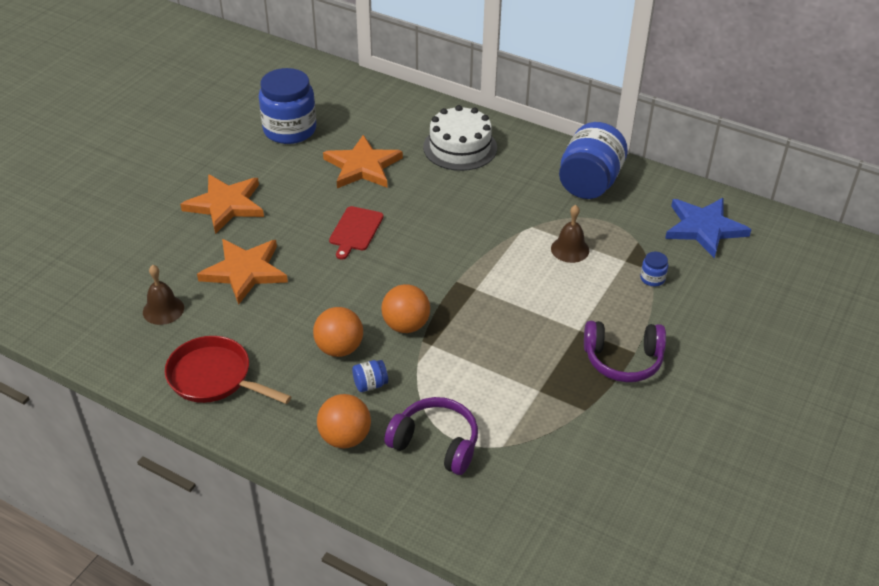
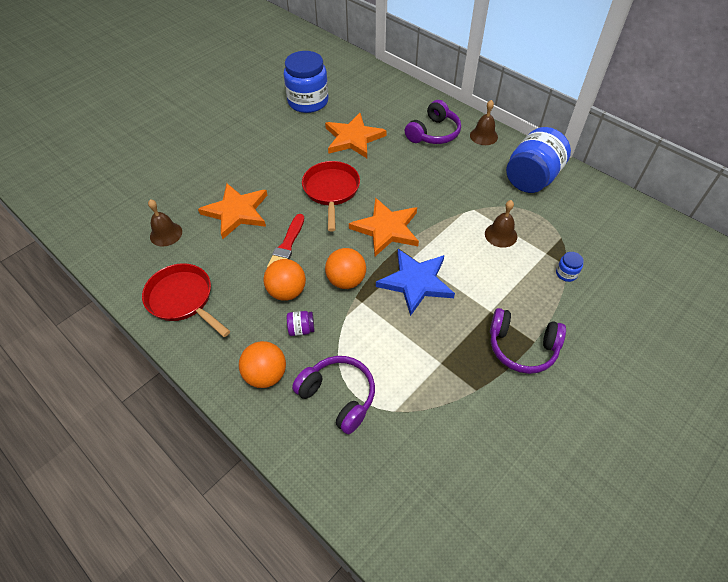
camera: 15 degrees right, 10 degrees up
orange star [180,174,264,234] -> orange star moved to [349,198,419,256]
red cutting board [329,206,384,259] -> red pan [302,161,360,231]
blue jar [352,360,388,392] -> purple jar [287,311,315,336]
white cake [423,105,497,171] -> purple headphones [405,100,461,144]
blue star [665,198,752,258] -> blue star moved to [376,249,455,316]
none -> red brush [267,214,304,268]
none -> brown bell [470,100,498,145]

